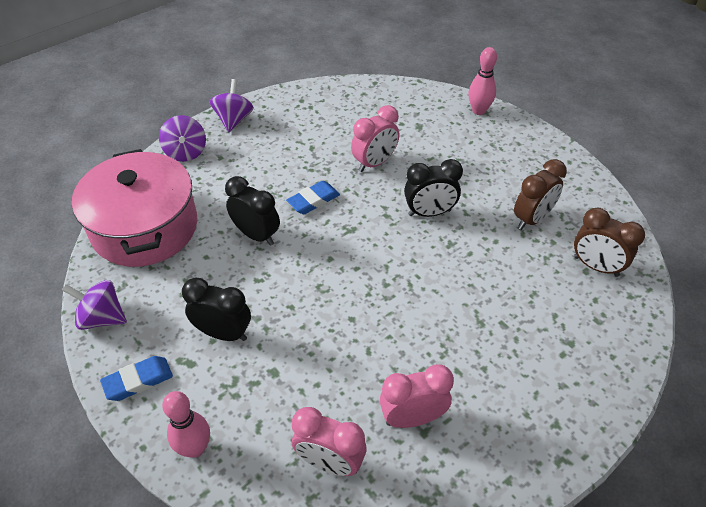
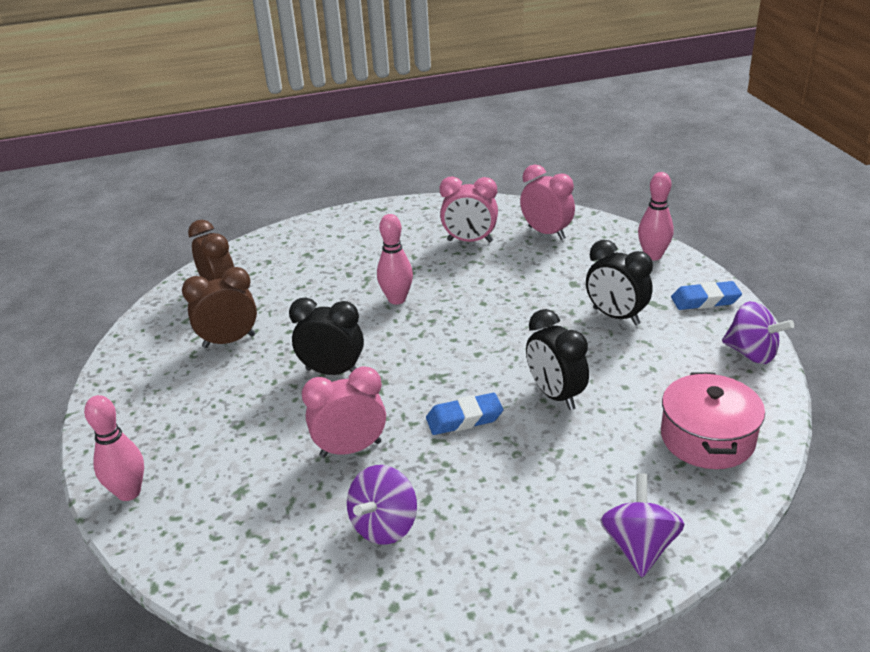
camera: 155 degrees left, 15 degrees down
pink pot [72,149,198,267] -> pink pot [661,372,765,469], size x0.61
purple spinning top [210,79,254,132] -> purple spinning top moved to [347,465,417,545]
none -> pink bowling pin [377,214,413,305]

